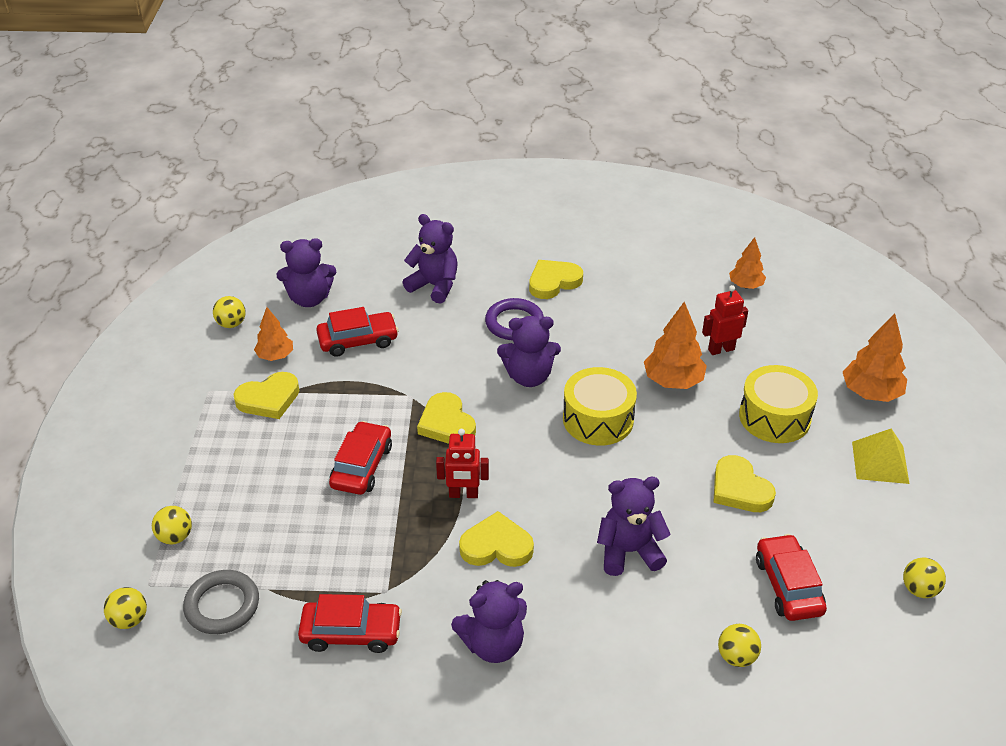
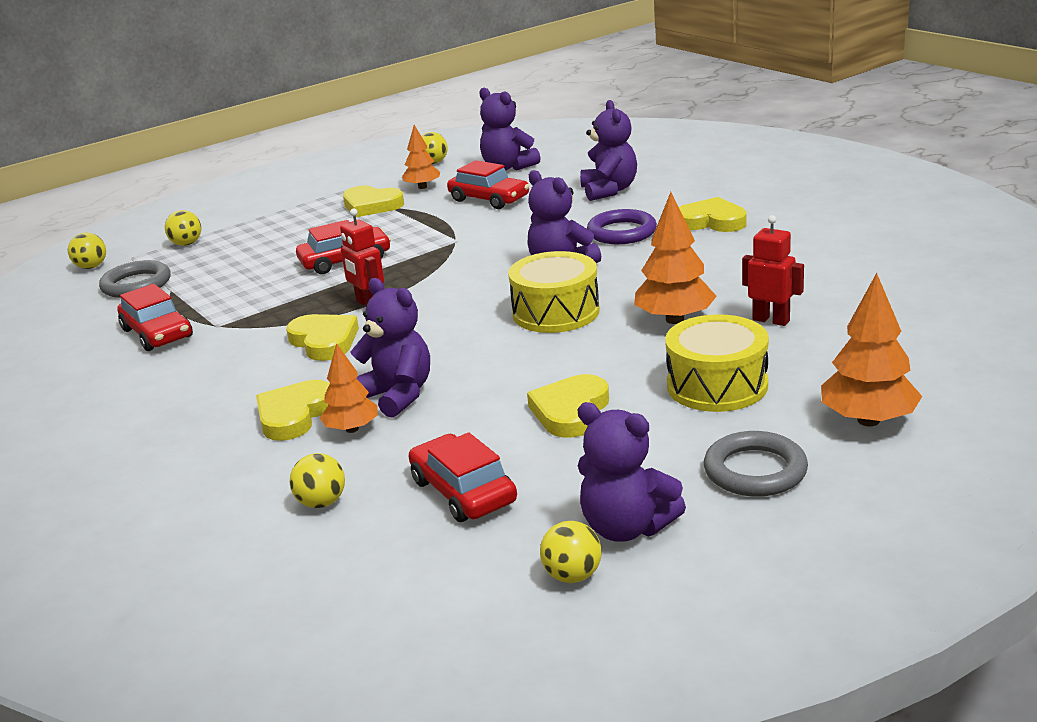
camera: 55 degrees right, 15 degrees down
yellow heart [417,392,476,444] -> yellow heart moved to [256,380,330,441]
purple teddy bear [451,580,527,663] -> purple teddy bear moved to [578,402,686,542]
orange tree [729,237,766,289] -> orange tree moved to [320,343,378,433]
red car [756,534,827,621] -> red car turned 75 degrees counterclockwise [409,432,517,522]
yellow pyramid [852,428,909,484] -> grey ring [704,431,808,497]

